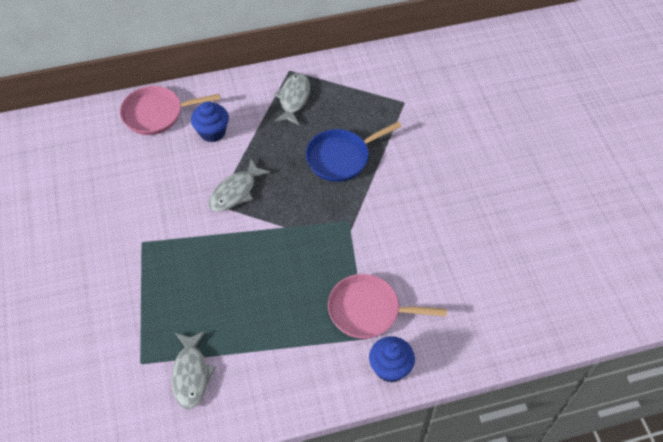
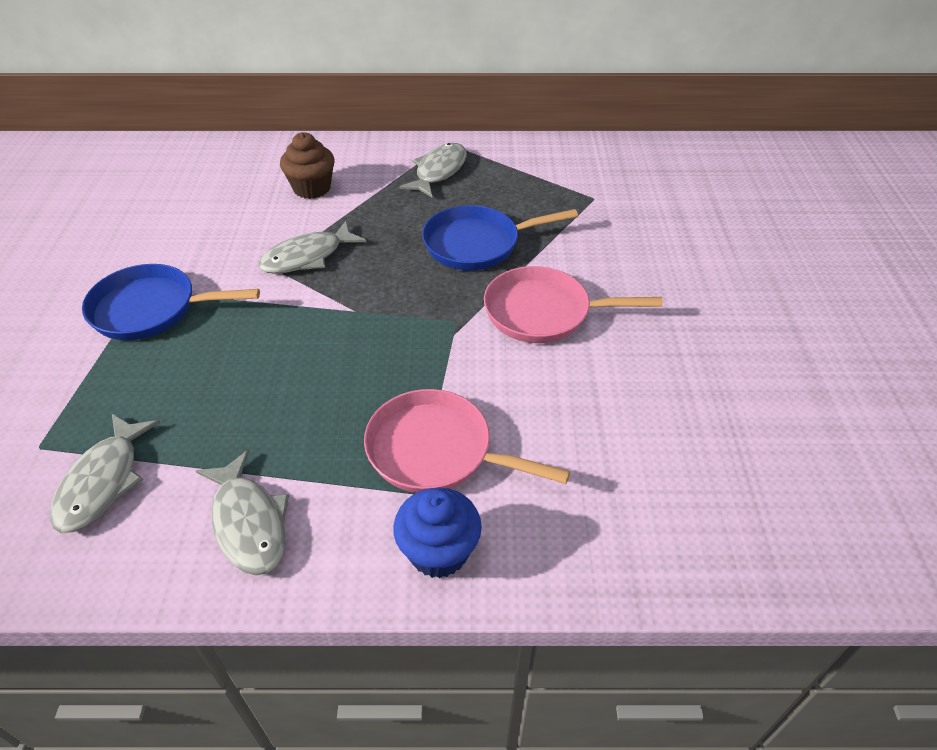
camera: 15 degrees right, 10 degrees down
pink pan [120,86,221,135] -> pink pan moved to [484,266,663,343]
blue cupcake [191,101,229,142] -> brown cupcake [280,132,335,199]
none -> blue pan [82,264,260,340]
none -> grey fish [196,449,289,576]

